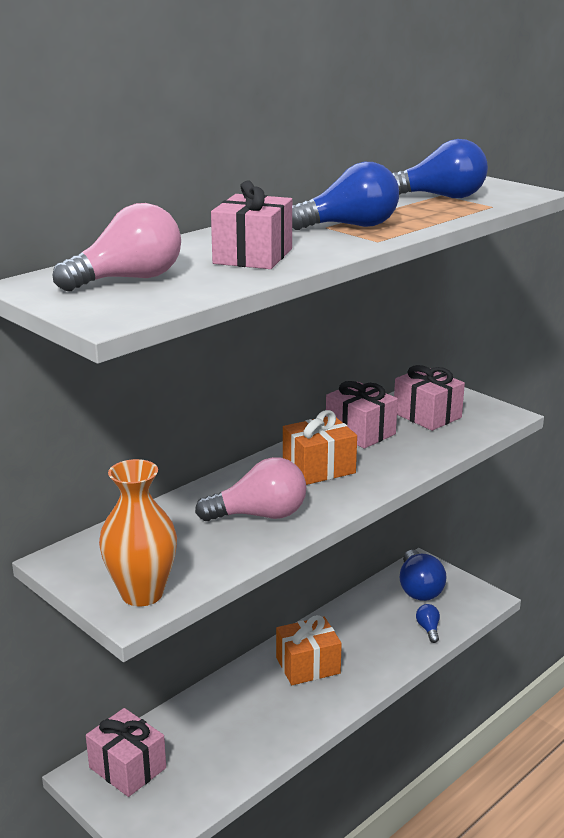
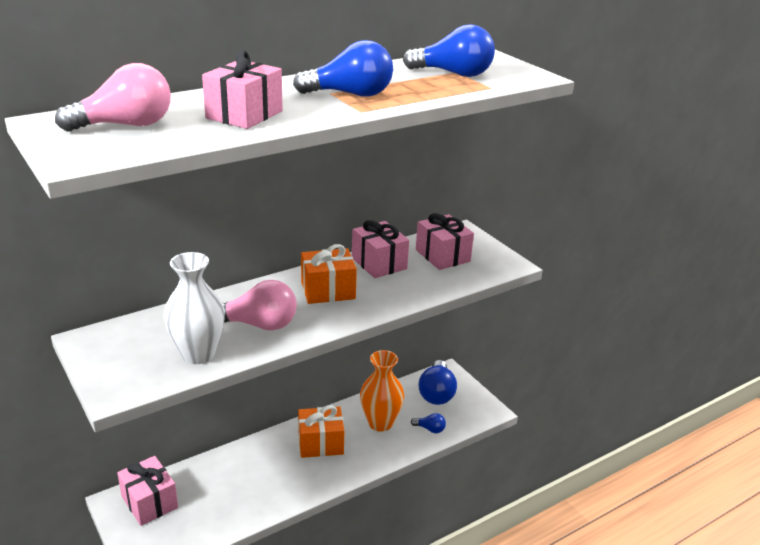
camera: 10 degrees right, 5 degrees up
orange vase [99,459,177,606] -> orange vase moved to [360,350,404,432]
blue light bulb [416,604,440,643] -> blue light bulb turned 105 degrees clockwise [411,413,446,433]
none -> white vase [164,252,225,364]

